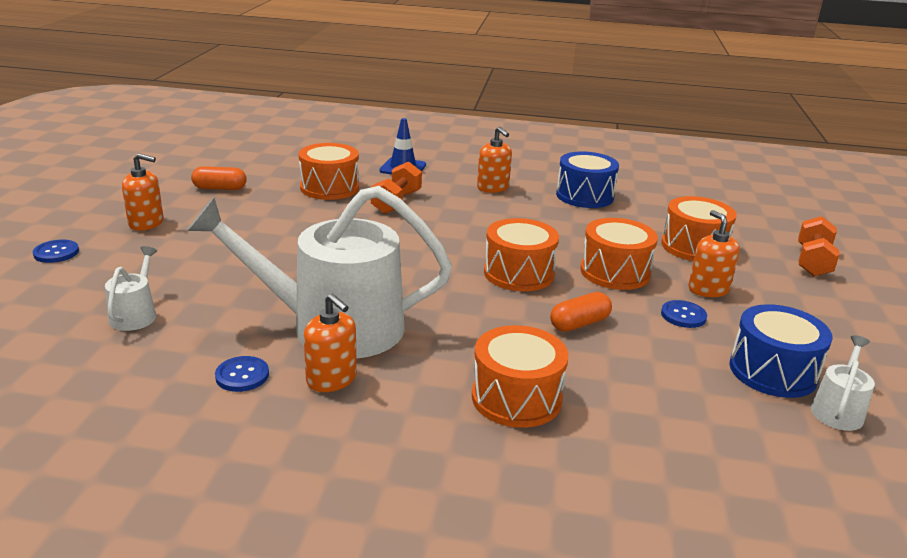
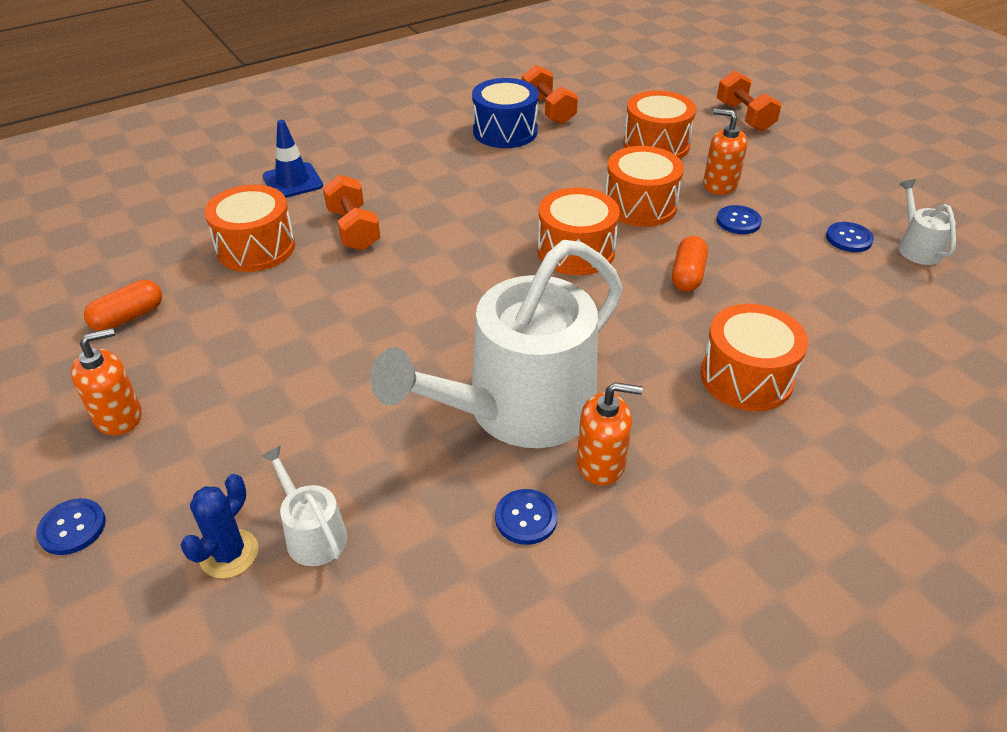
camera: 40 degrees left, 15 degrees up
orange soap dispenser [477,127,512,193] -> none
blue drum [730,304,833,398] -> blue button [826,222,874,252]
none -> blue cactus [180,474,258,579]
none -> orange dumbbell [522,65,578,124]

